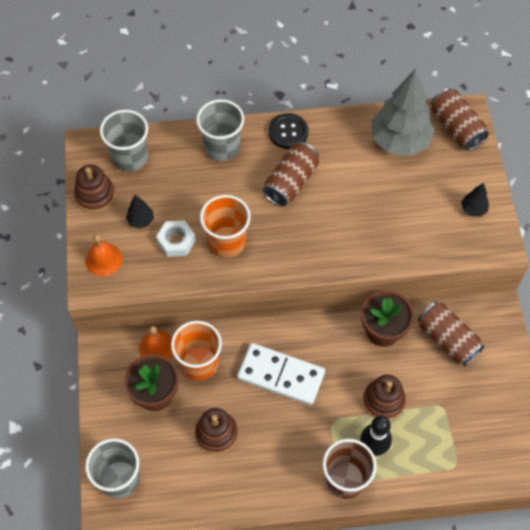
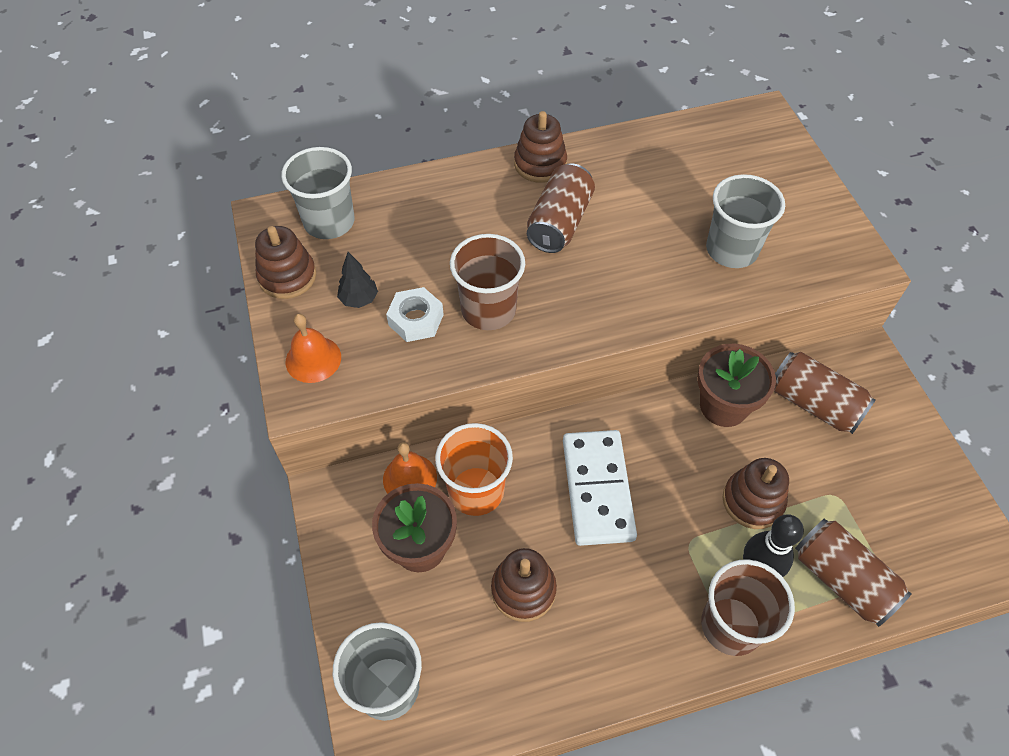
camera: 10 degrees left, 5 degrees down
grey cup [196,99,244,161] -> grey cup moved to [706,174,785,268]
orange cup [200,195,251,258] -> brown cup [450,234,525,330]
white domino [237,343,325,406] -> white domino turned 75 degrees clockwise [563,430,637,546]
black button [269,113,308,149] -> brown stacking toy [514,111,567,183]
grey tree [371,68,435,156] -> none
brown can [431,88,489,151] -> brown can moved to [795,519,912,627]
black tree [461,183,489,217] -> none

